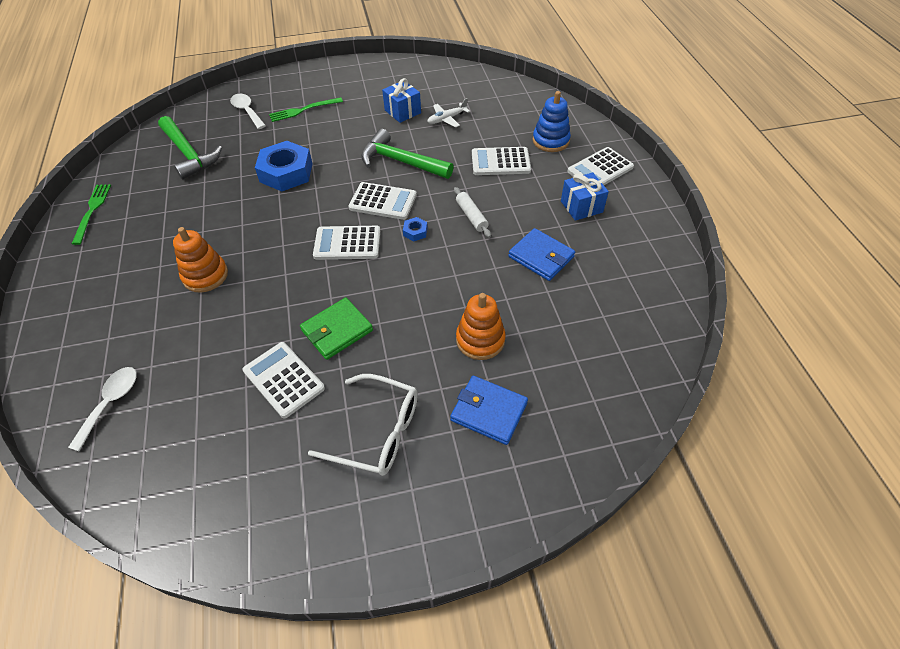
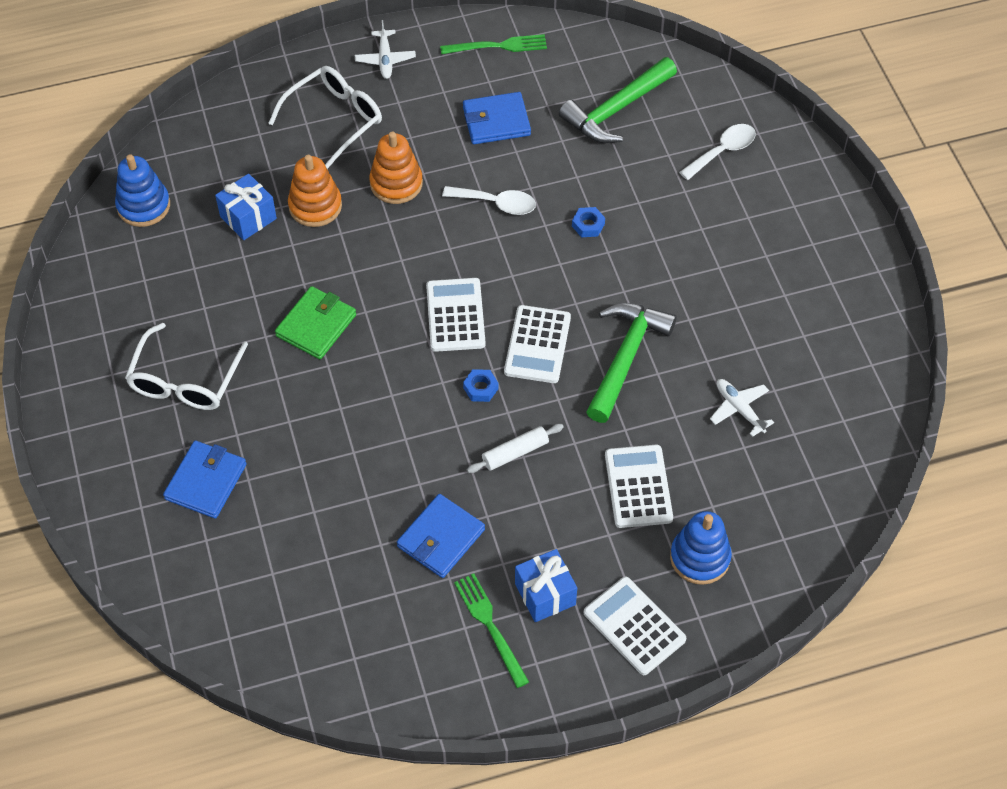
camera: 85 degrees right, 5 degrees up
white spoon [68,367,137,451] -> white spoon moved to [442,186,536,215]
white calculator [243,342,325,418] -> none
blue nut [255,141,313,191] -> blue nut [572,207,605,237], size x0.43
green fork [269,97,343,122] -> green fork moved to [454,573,529,688]
green wallet [300,298,373,360] -> green wallet turned 75 degrees clockwise [275,286,356,359]
blue gift [382,78,421,123] -> blue gift moved to [215,174,277,240]
orange stacking toy [456,293,506,360] -> orange stacking toy moved to [288,155,342,227]
none -> blue stacking toy [115,154,170,227]
none -> white glasses [268,66,382,169]
none -> white plane [355,20,416,79]
none -> blue wallet [463,92,531,144]

